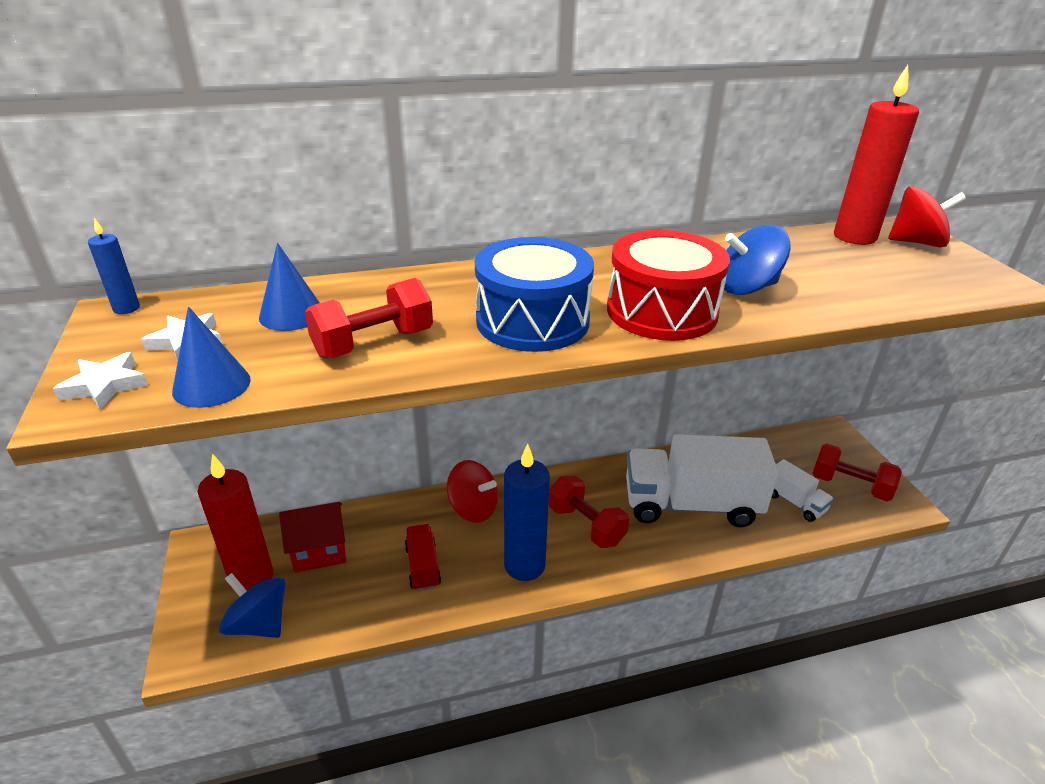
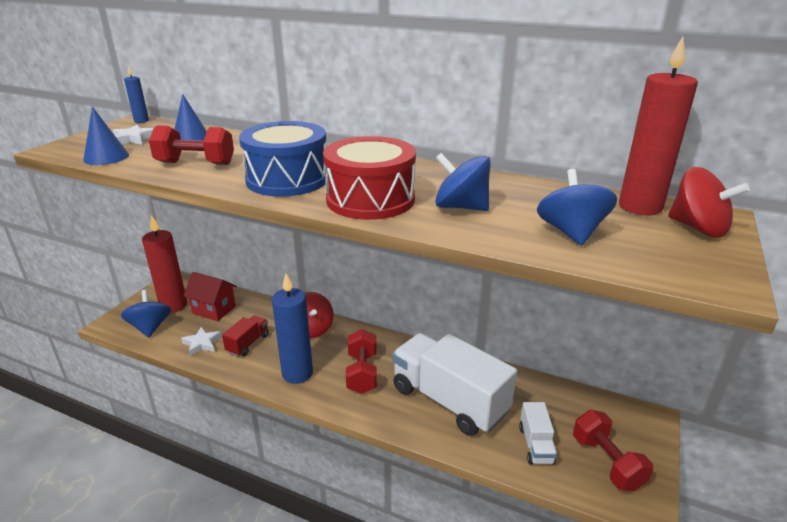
camera: 40 degrees right, 5 degrees down
white star [53,352,148,410] -> white star moved to [181,327,222,356]
none -> blue spinning top [537,169,617,246]

